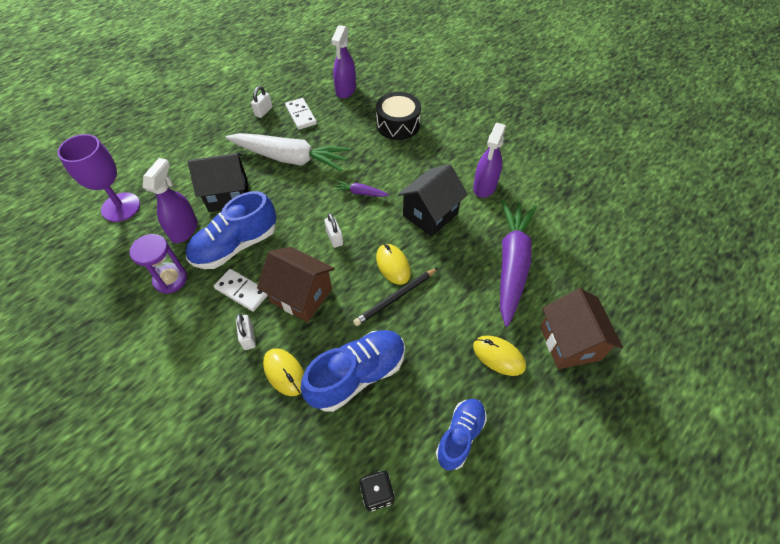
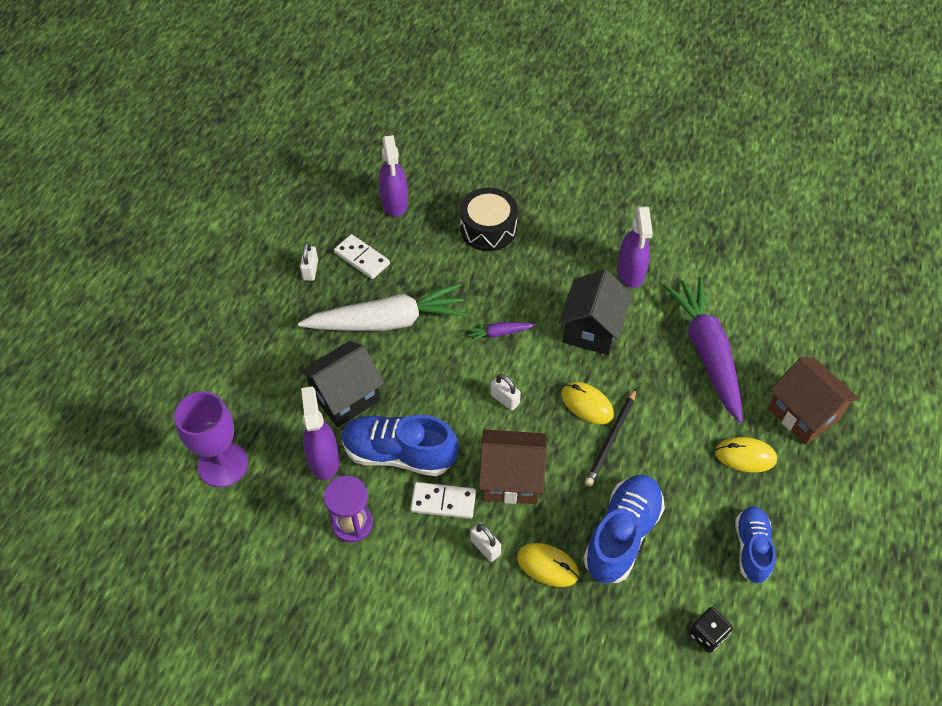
camera: 25 degrees left, 0 degrees up
blue shoe [186,191,276,269] -> blue shoe turned 75 degrees clockwise [342,415,459,476]

